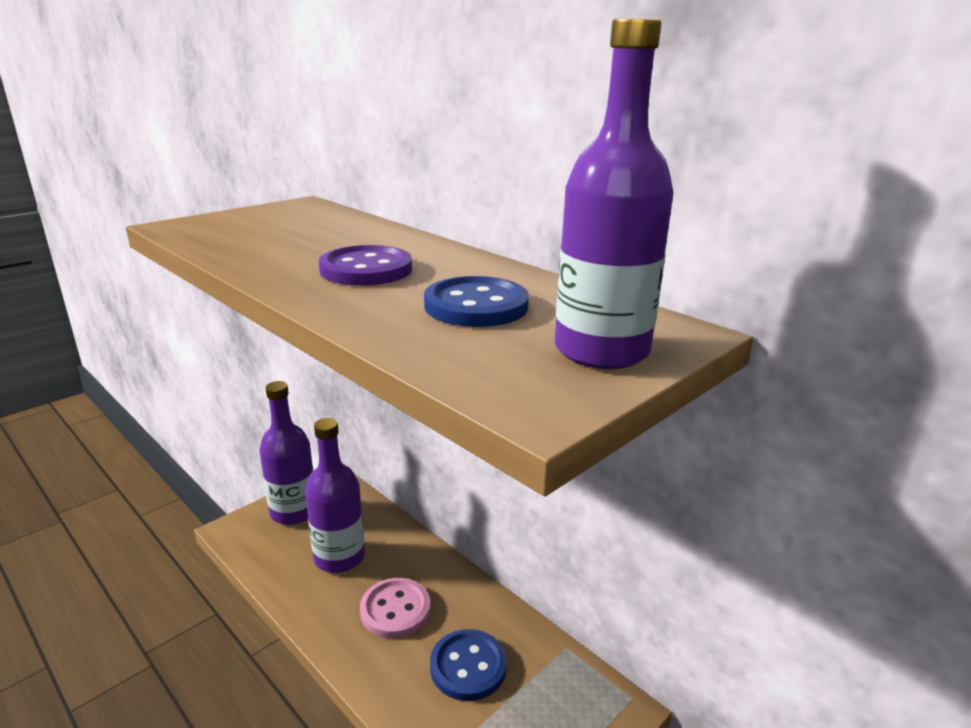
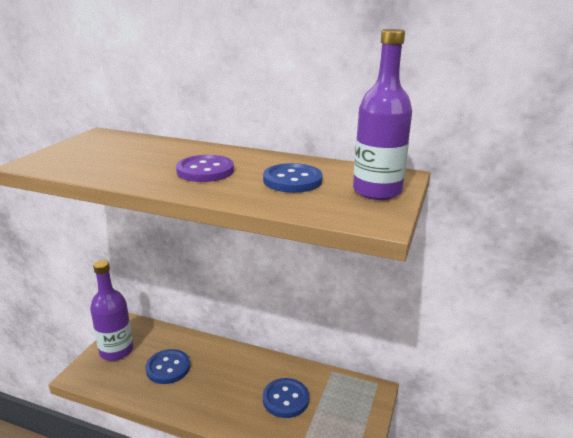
camera: 25 degrees left, 0 degrees up
purple bottle [305,418,365,573] -> blue button [145,349,190,384]
pink button [360,578,431,638] -> none

